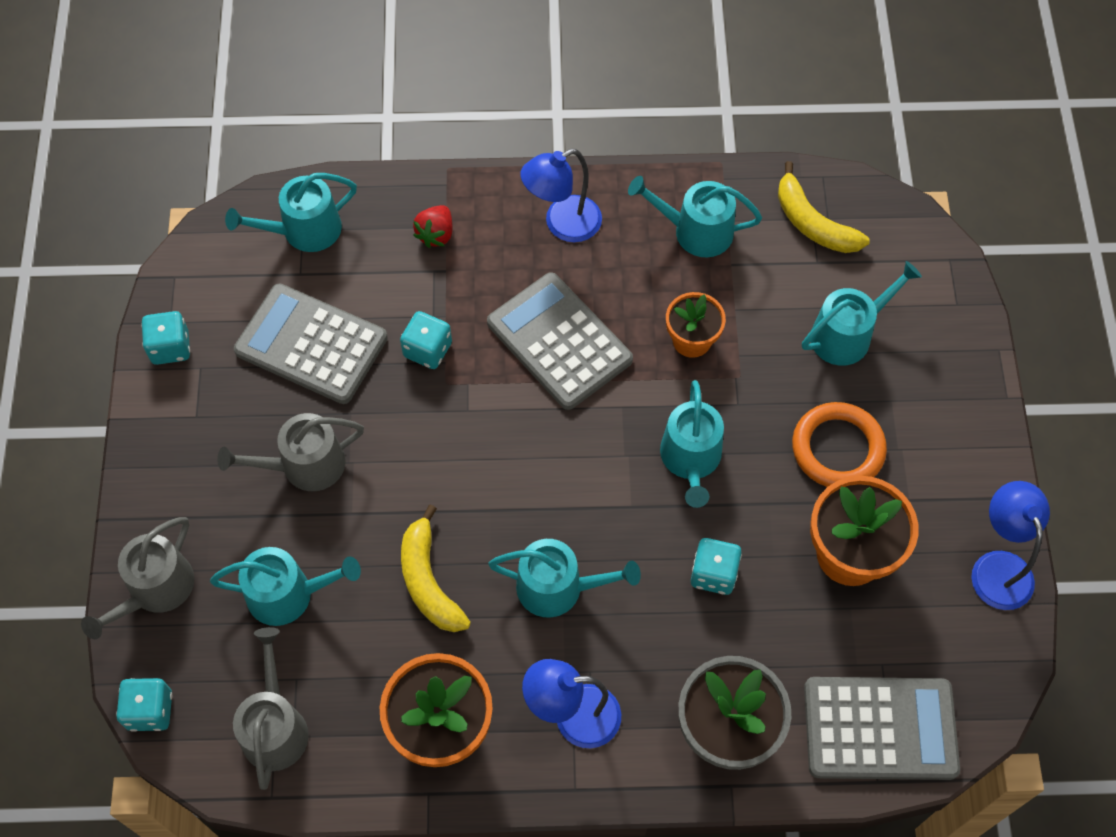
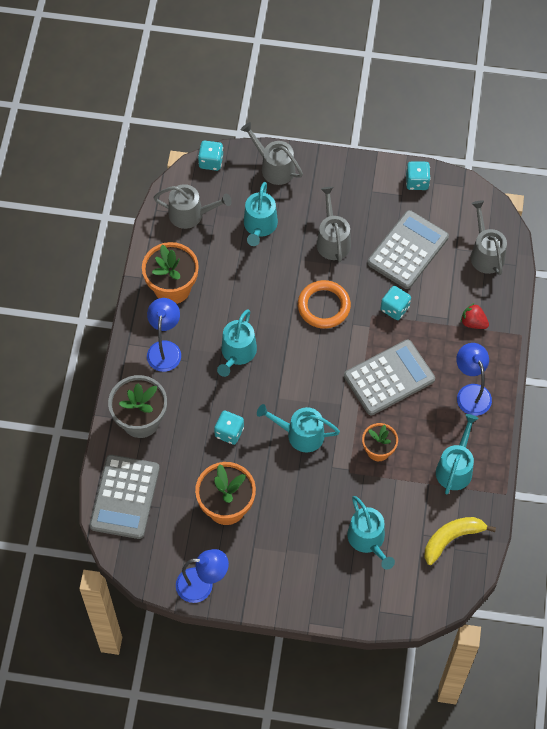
camera: 100 degrees right, 0 degrees up
turquoise watering can [225,173,357,252] -> grey watering can [471,200,507,275]
yellow banana [401,504,471,632] -> none
orange ring [792,402,887,487] -> orange ring moved to [298,280,351,329]

